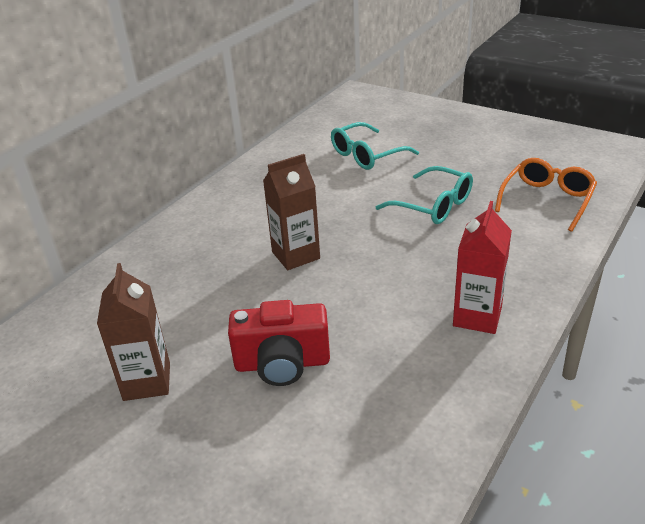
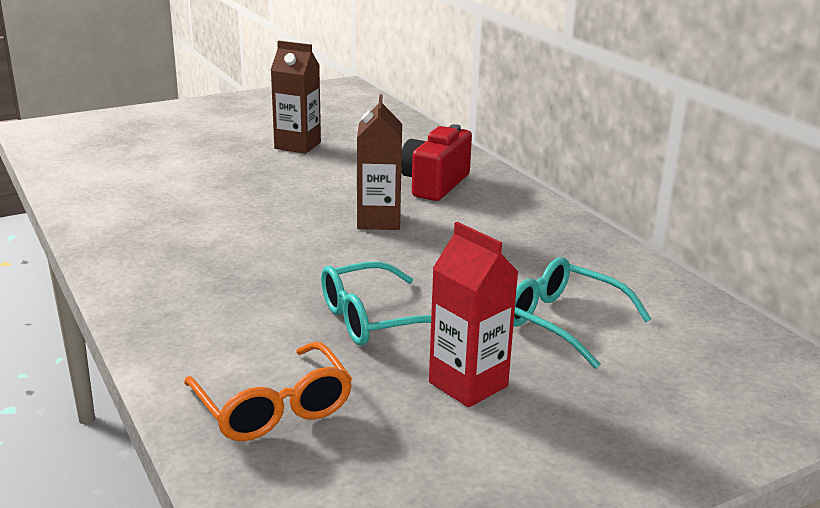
camera: 115 degrees right, 10 degrees down
red camera [228,300,330,386] -> red camera moved to [401,124,472,201]
turquoise glasses [331,122,419,170] -> turquoise glasses turned 45 degrees counterclockwise [513,257,651,369]
red carton [453,201,512,334] -> red carton moved to [429,222,518,408]

